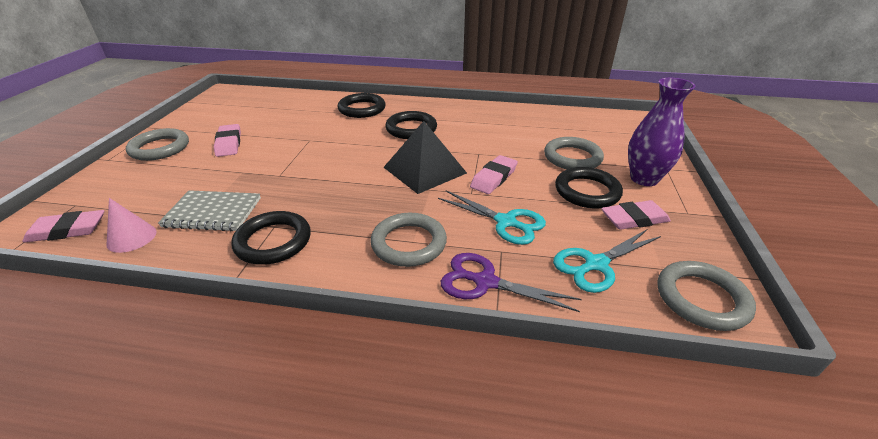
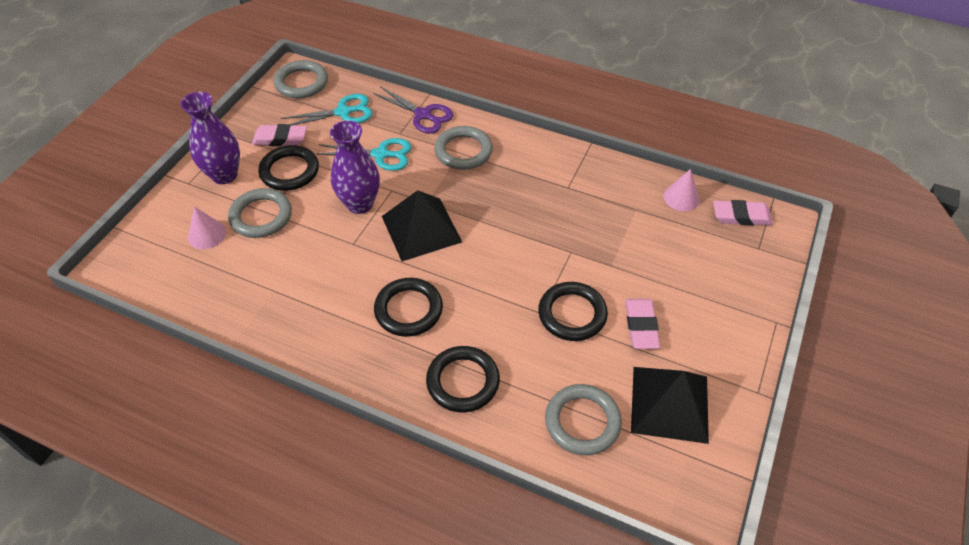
camera: 165 degrees left, 15 degrees up
grey ring [126,128,189,161] -> grey ring moved to [545,384,622,455]
grey notebook [158,190,261,231] -> none
black ring [231,211,311,265] -> black ring moved to [538,282,608,341]
turquoise scissors [438,190,546,245] -> turquoise scissors turned 135 degrees clockwise [316,138,411,171]
pink eraser [470,155,518,194] -> purple vase [330,121,380,214]
none -> pink cone [188,207,226,249]
none -> black pyramid [631,367,709,444]

